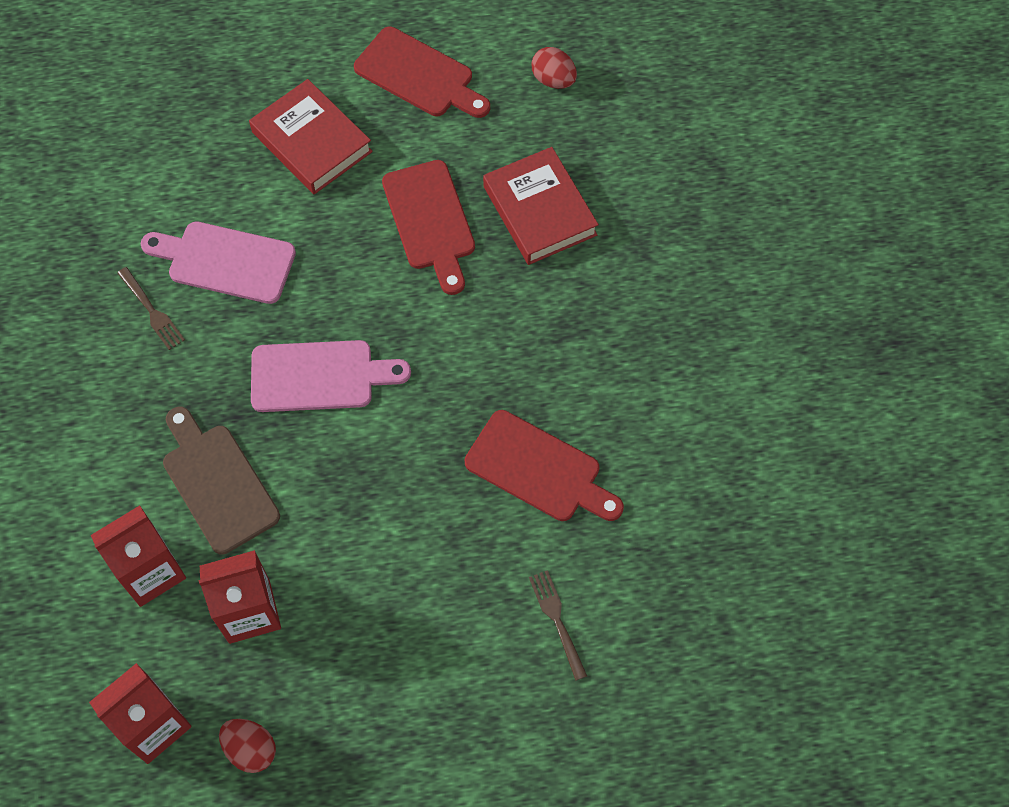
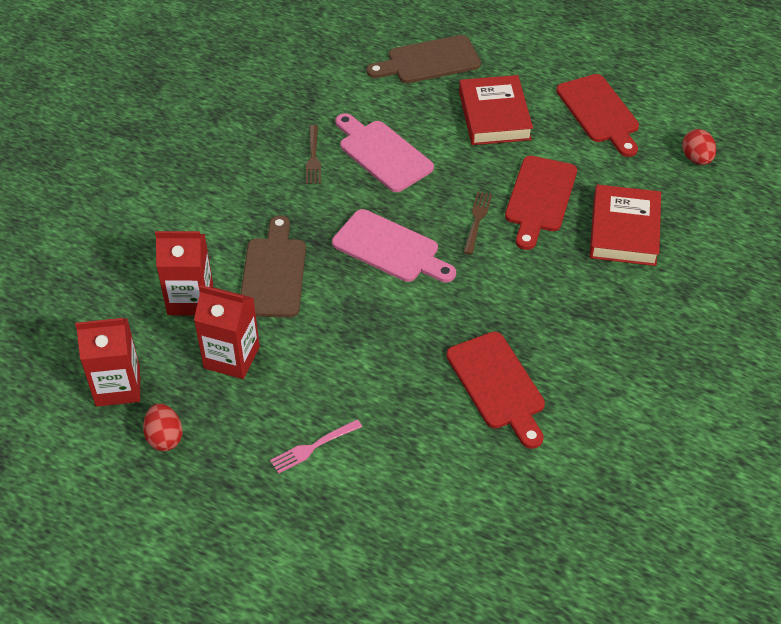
camera: 35 degrees right, 15 degrees down
brown fork [529,570,587,681] -> brown fork moved to [464,192,492,255]
none -> pink fork [270,419,362,474]
none -> brown cutting board [367,35,481,83]

